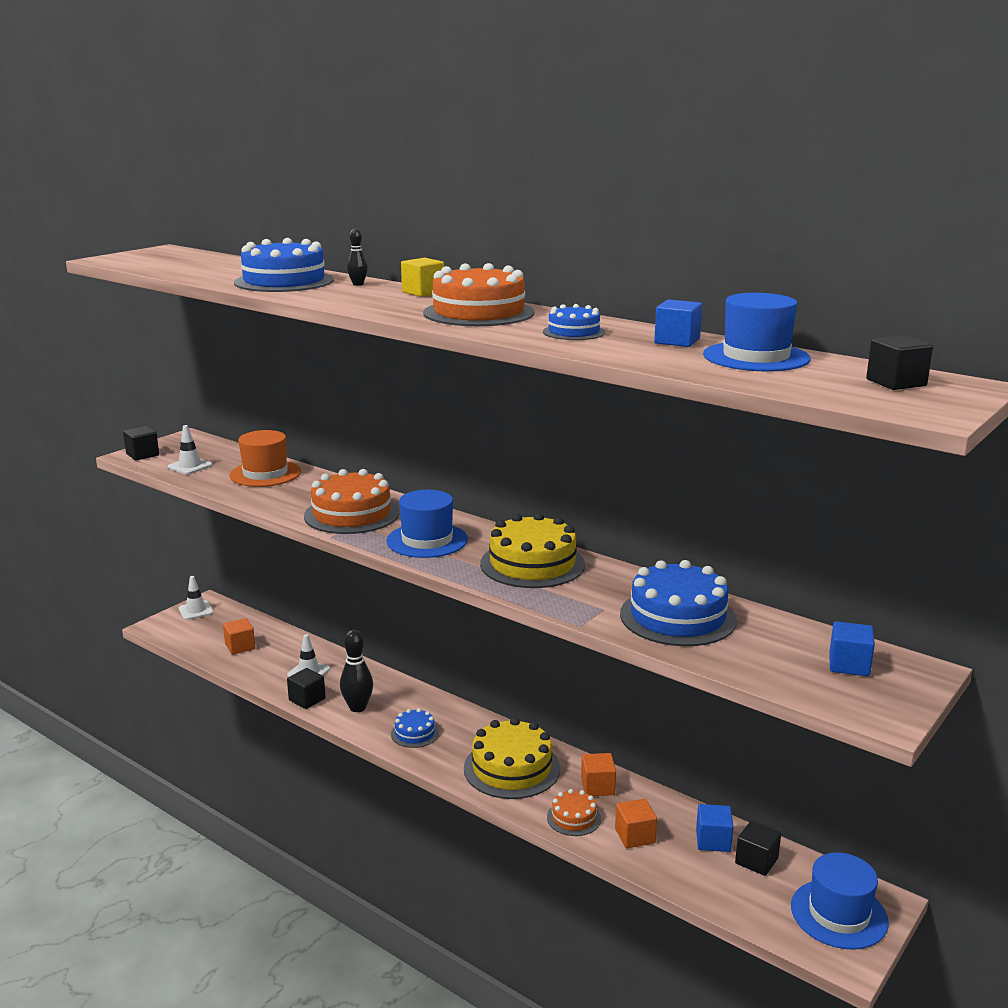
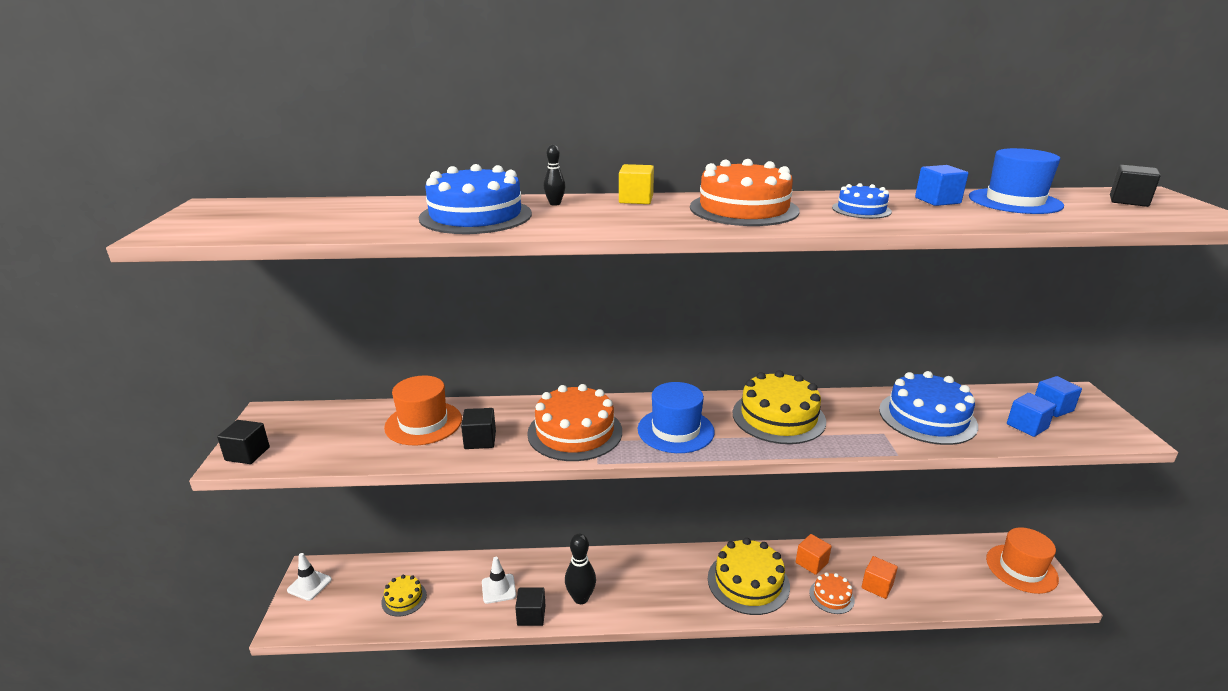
camera: 40 degrees left, 5 degrees up
white traffic cone [168,425,212,474] -> none
orange cube [223,618,256,655] -> yellow cake [381,575,427,617]
blue cake [391,708,439,748] -> none
blue cube [696,804,734,852] -> blue cube moved to [1007,393,1056,437]
black cube [735,820,781,876] -> black cube moved to [461,408,496,449]
blue hat [791,853,889,949] -> orange hat [986,527,1059,594]

